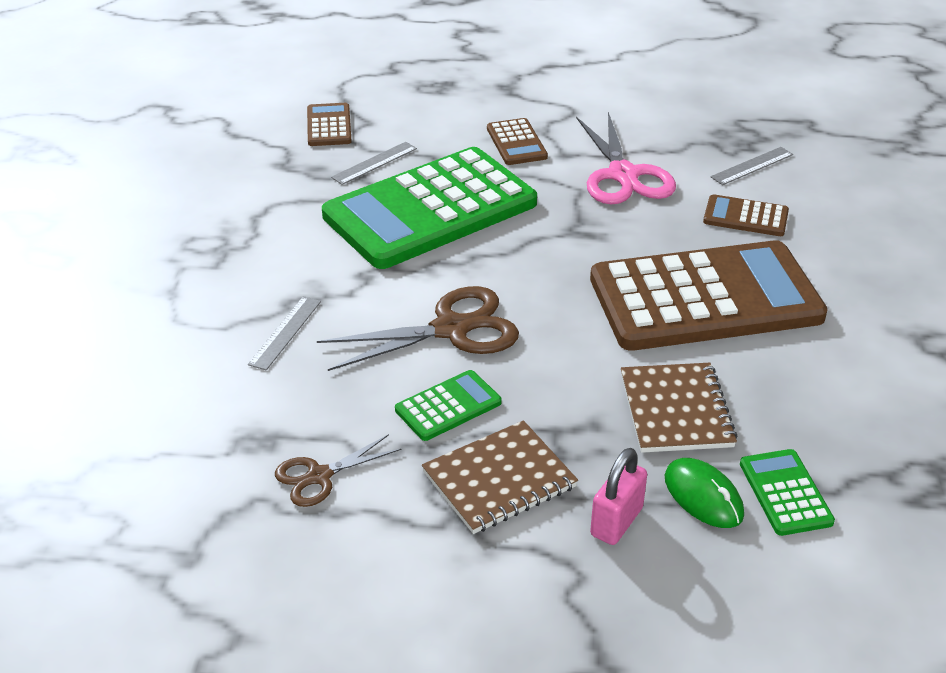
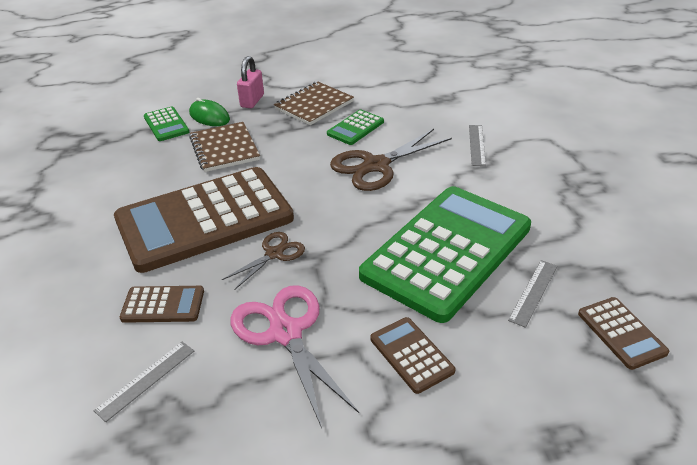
camera: 165 degrees right, 0 degrees up
brown scissors [275,434,402,507] -> brown scissors moved to [222,232,305,290]

